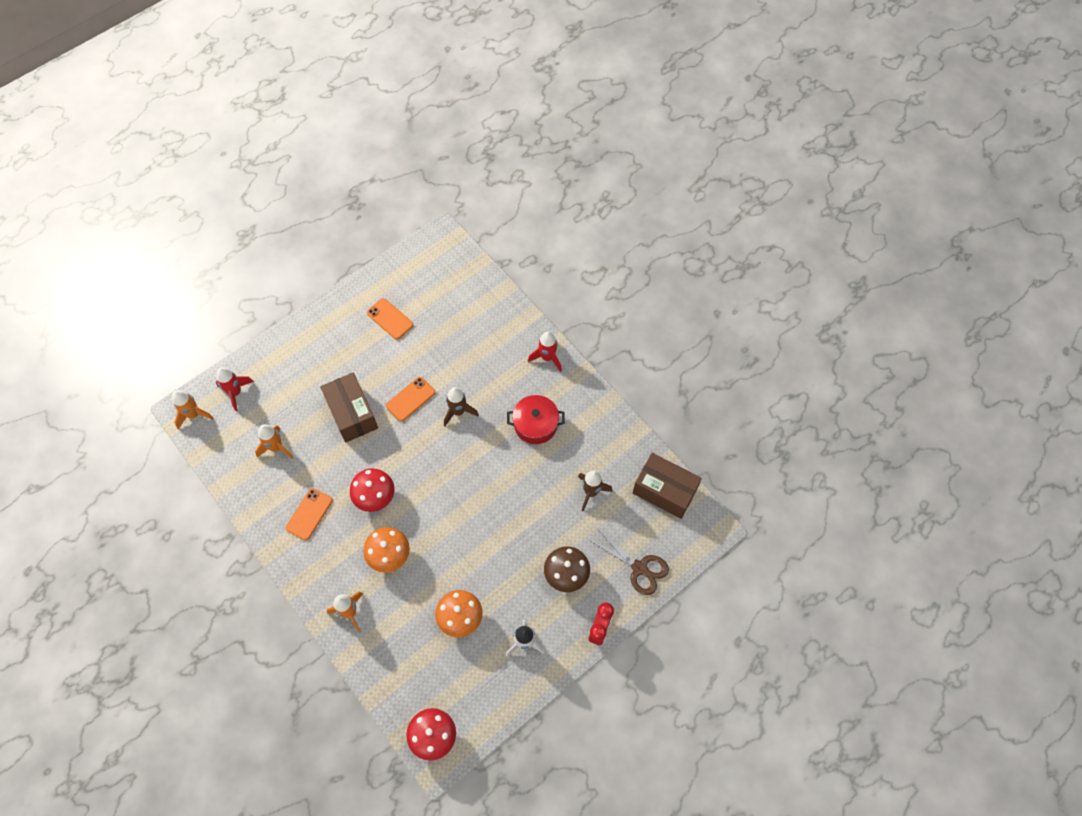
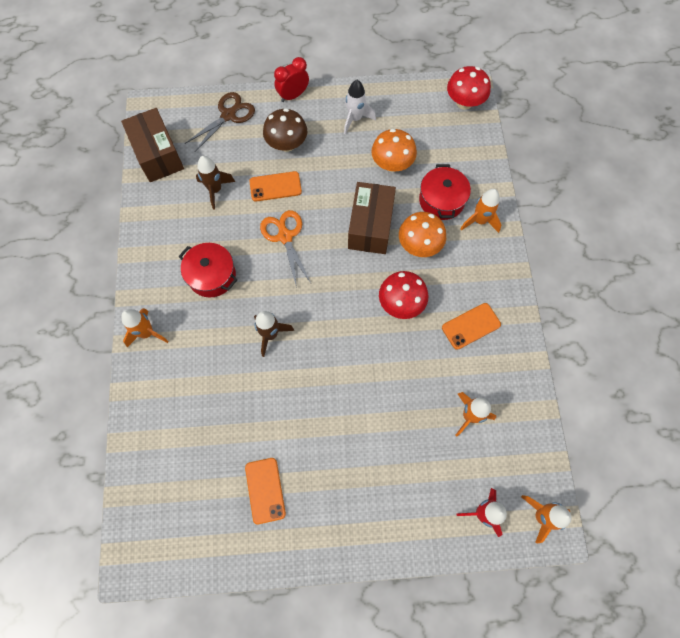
camera: 145 degrees left, 5 degrees up
brown box [320,372,378,442] -> brown box moved to [348,182,396,254]
orange phone [386,377,435,422] -> orange phone moved to [249,171,302,202]
red rocket [528,331,562,372] -> orange rocket [121,308,169,347]
brown scissors [589,530,669,595] -> brown scissors turned 60 degrees clockwise [185,92,255,152]
none -> orange scissors [260,210,311,288]
none -> red pot [419,164,471,220]

